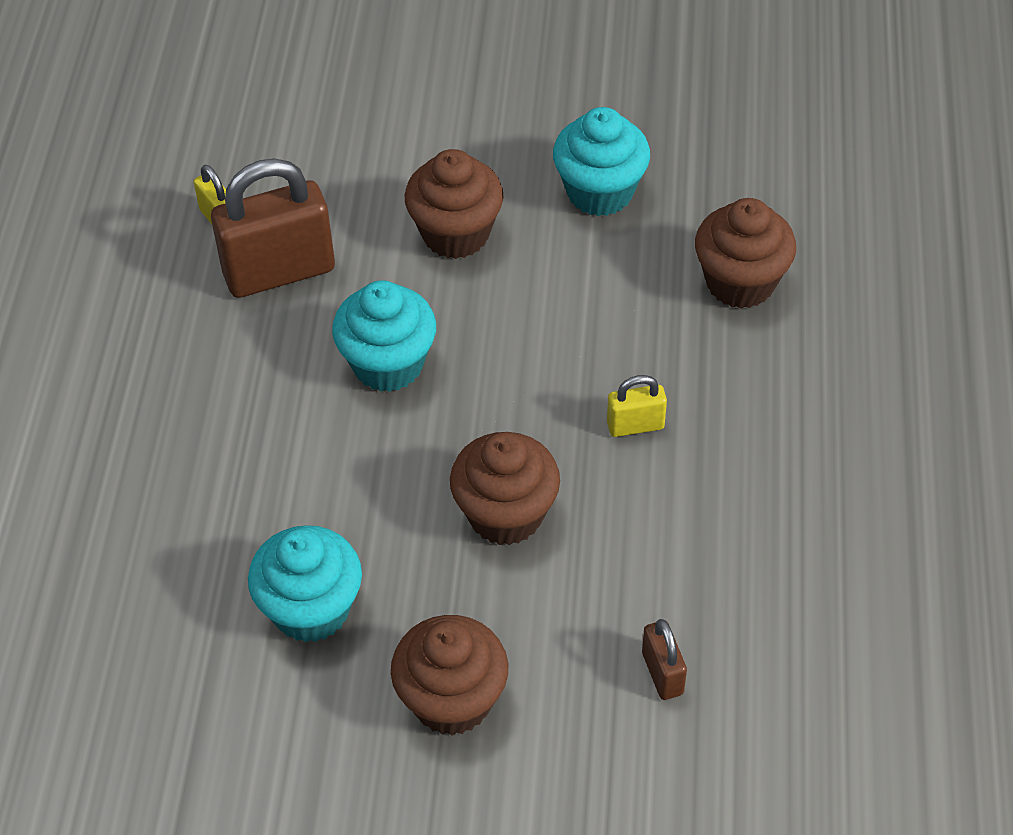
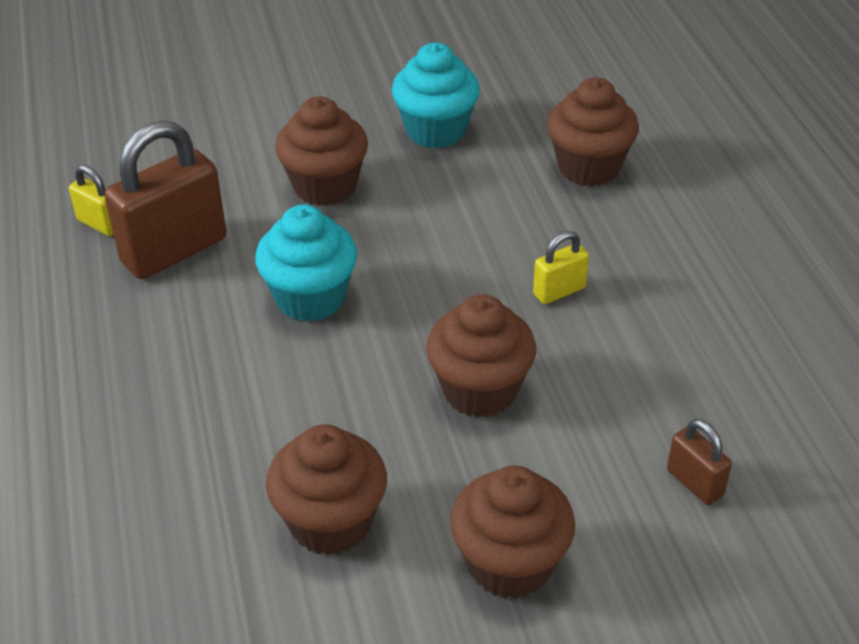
camera: 20 degrees left, 10 degrees down
turquoise cupcake [248,525,362,643] -> brown cupcake [266,424,387,556]

